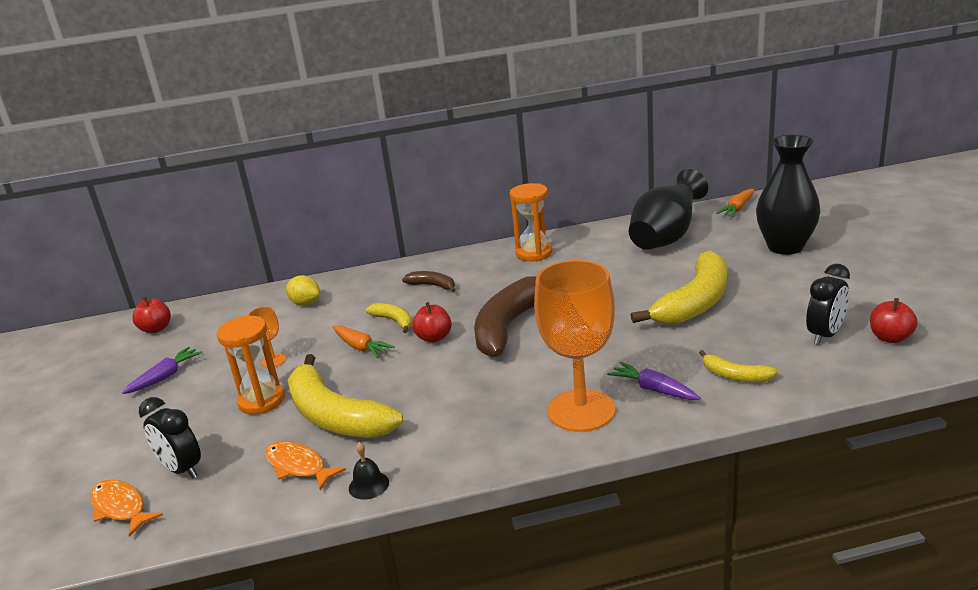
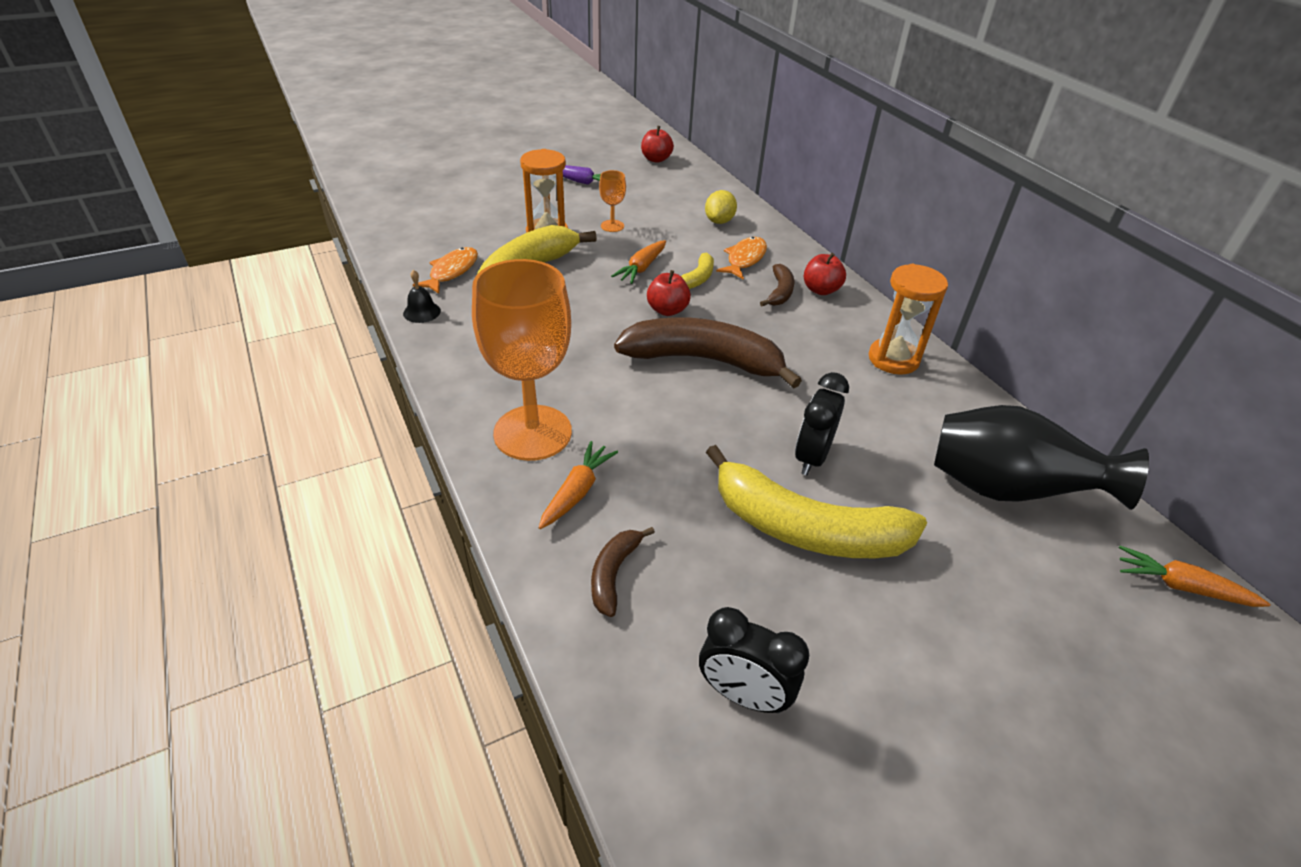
camera: 70 degrees right, 15 degrees up
orange fish [90,480,163,537] -> orange fish moved to [716,237,767,280]
black clock [139,397,201,479] -> black clock moved to [795,372,849,475]
purple carrot [607,362,701,400] -> orange carrot [539,441,618,529]
yellow banana [699,350,778,382] -> brown banana [591,527,655,617]
black vase [756,135,821,255] -> none
red apple [870,298,918,343] -> red apple moved to [804,253,846,295]

